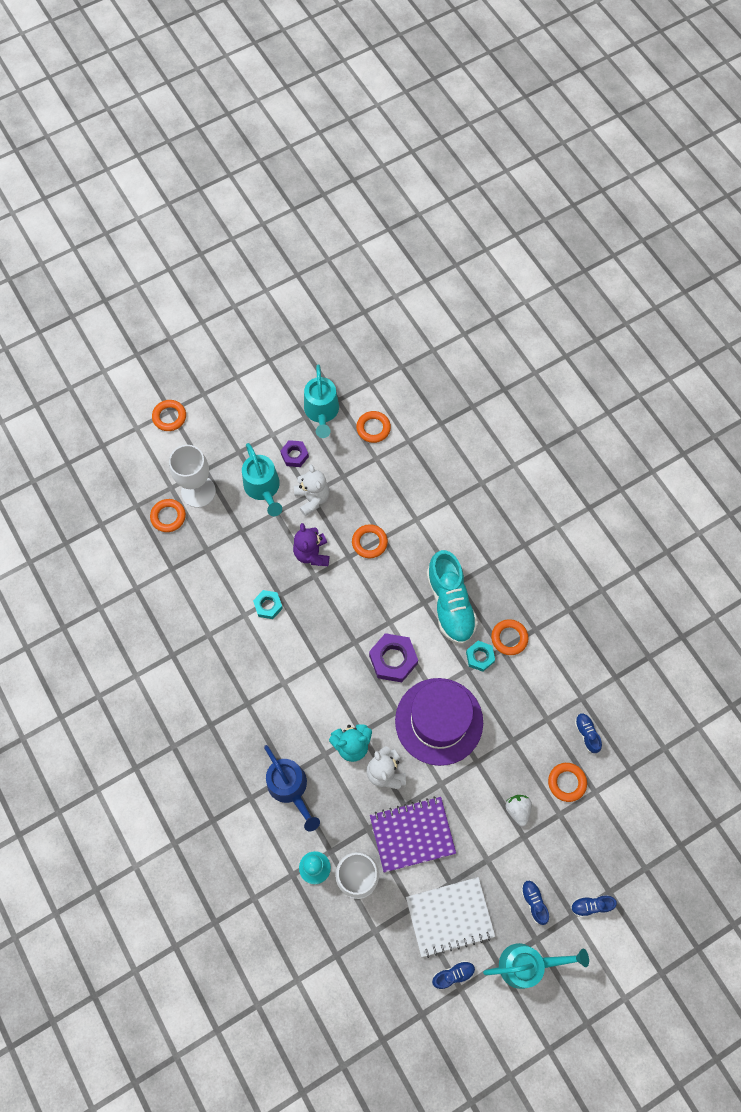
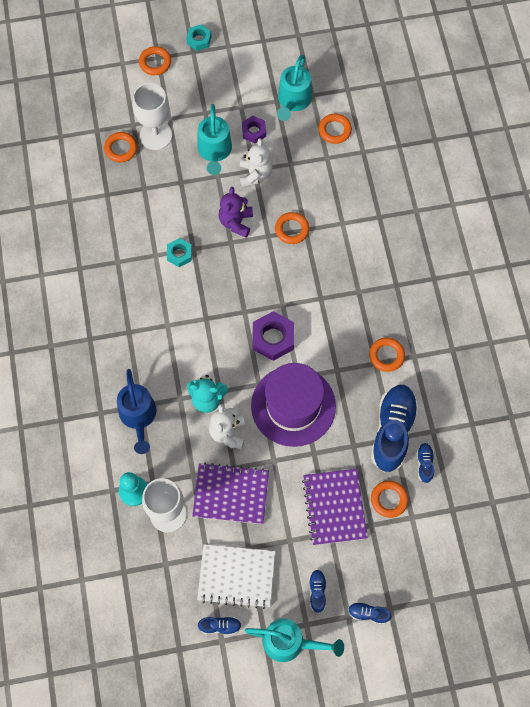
camera: 20 degrees right, 0 degrees up
turquoise shoe [426,550,478,644] -> none
turquoise nut [466,641,495,672] -> turquoise nut moved to [186,24,212,51]
white strawberry [506,795,532,827] -> purple notebook [302,469,368,545]
none -> blue shoe [371,385,419,472]

